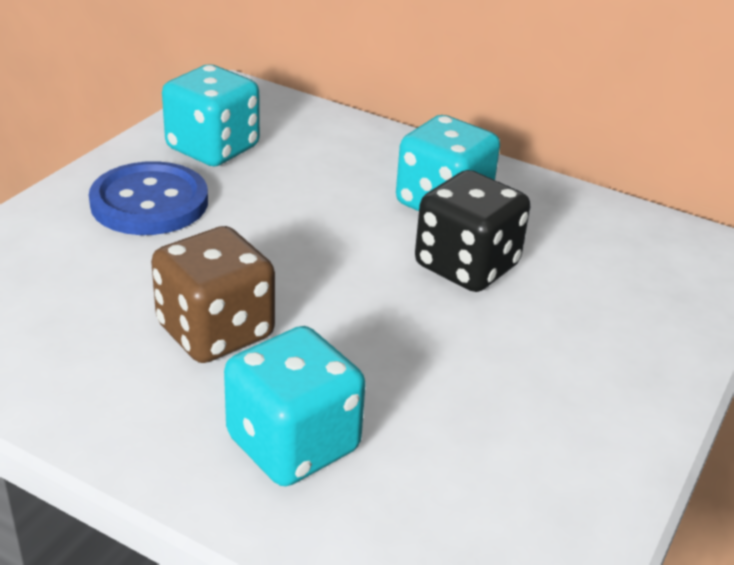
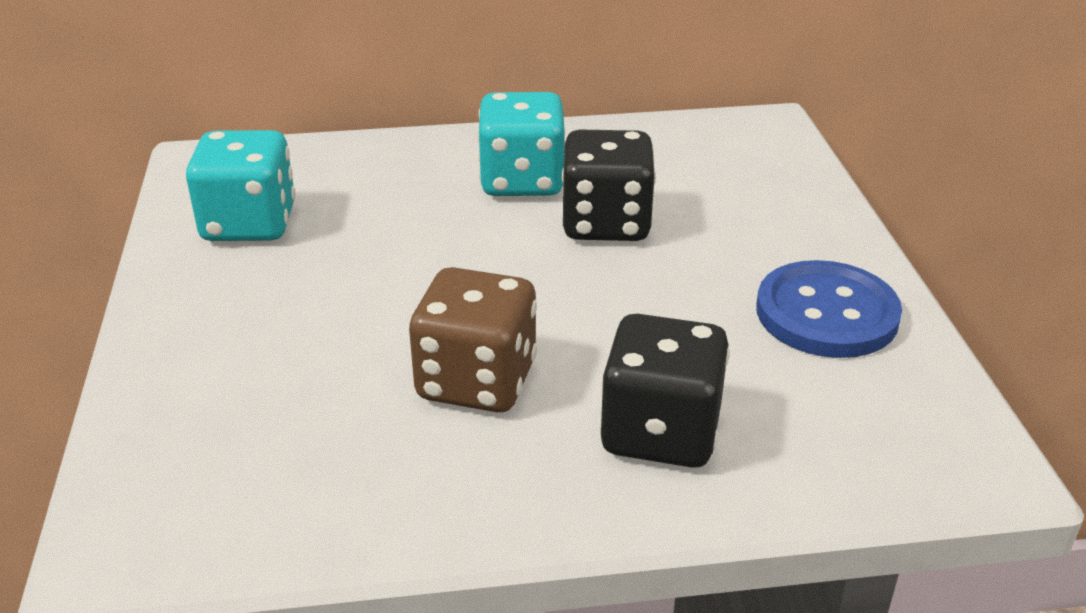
camera: 35 degrees left, 0 degrees up
blue button [89,161,208,235] -> blue button moved to [756,260,902,358]
turquoise dice [224,326,365,486] -> black dice [600,314,729,468]

